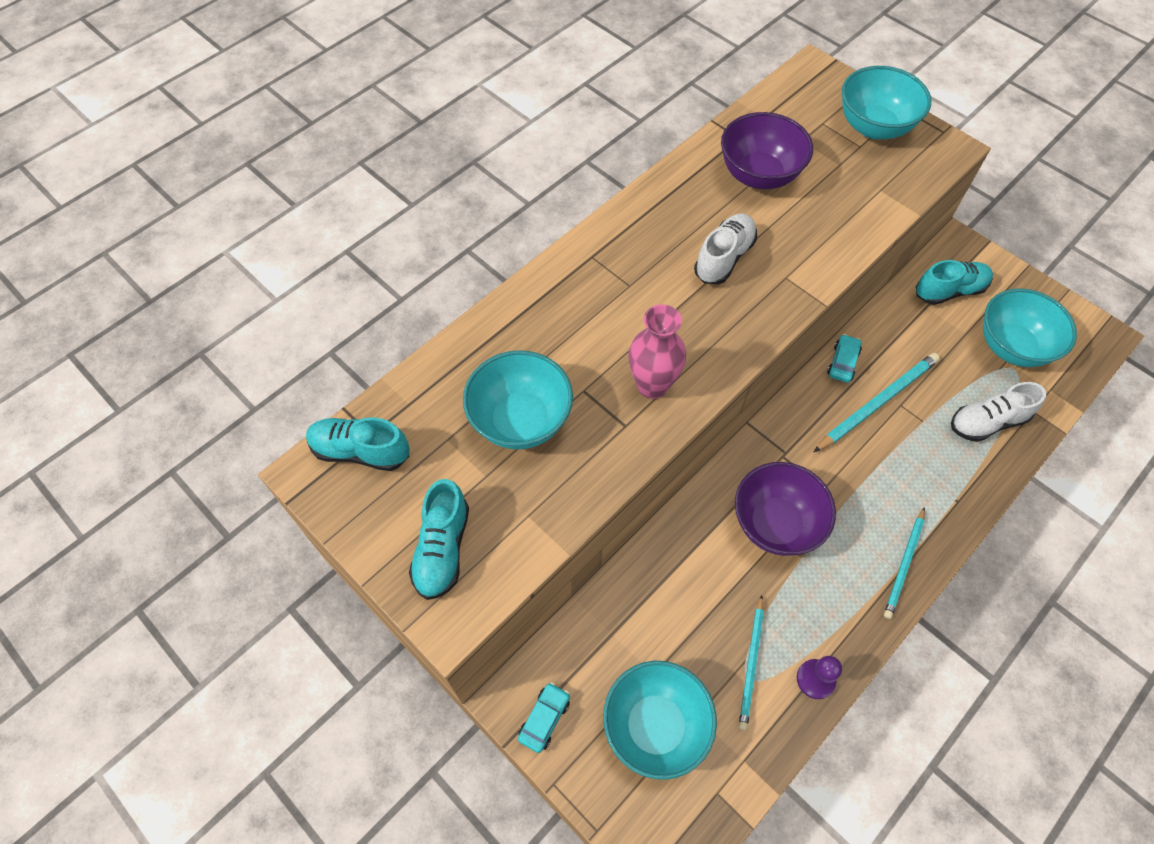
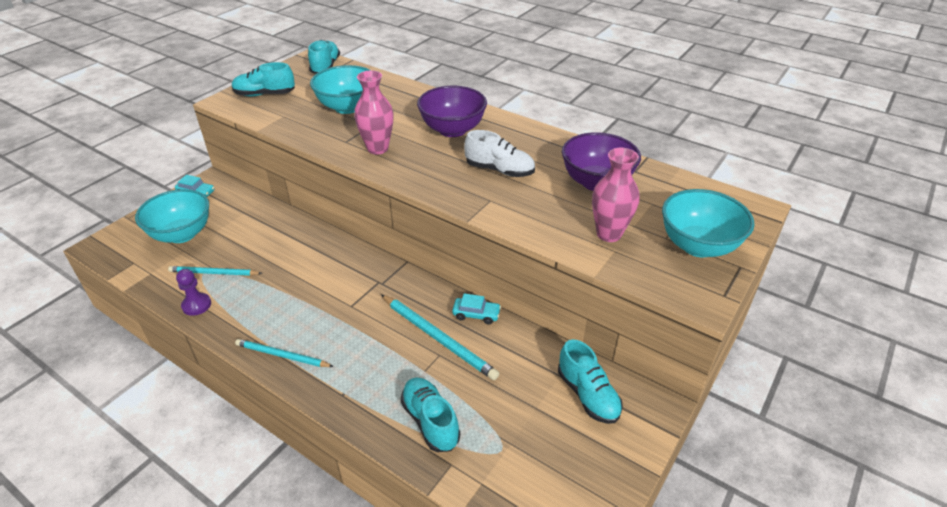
camera: 80 degrees right, 20 degrees down
purple bowl [735,462,836,556] -> purple bowl moved to [417,86,487,137]
white shoe [951,382,1046,442] -> turquoise shoe [401,377,460,452]
turquoise bowl [983,288,1077,367] -> none
none -> pink vase [592,148,639,242]

